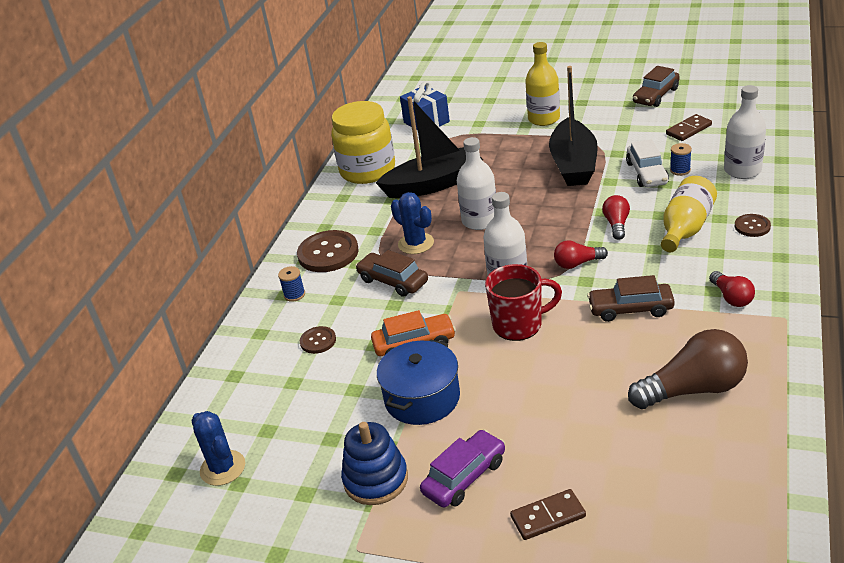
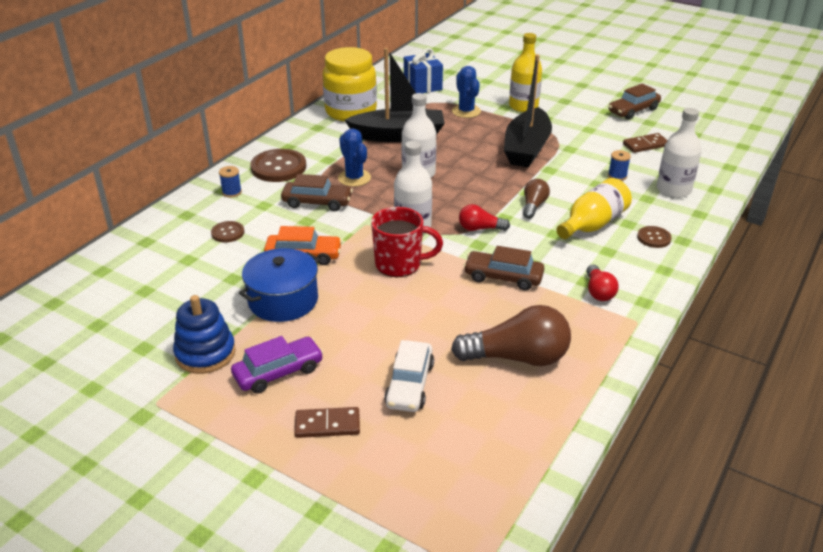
camera: 10 degrees right, 0 degrees up
blue cactus [191,411,245,486] -> blue cactus moved to [452,66,481,118]
brown car [355,250,428,297] -> brown car turned 135 degrees clockwise [281,174,353,211]
red light bulb [602,195,630,240] -> brown light bulb [523,179,550,219]
white car [626,139,669,187] -> white car moved to [384,340,434,412]

